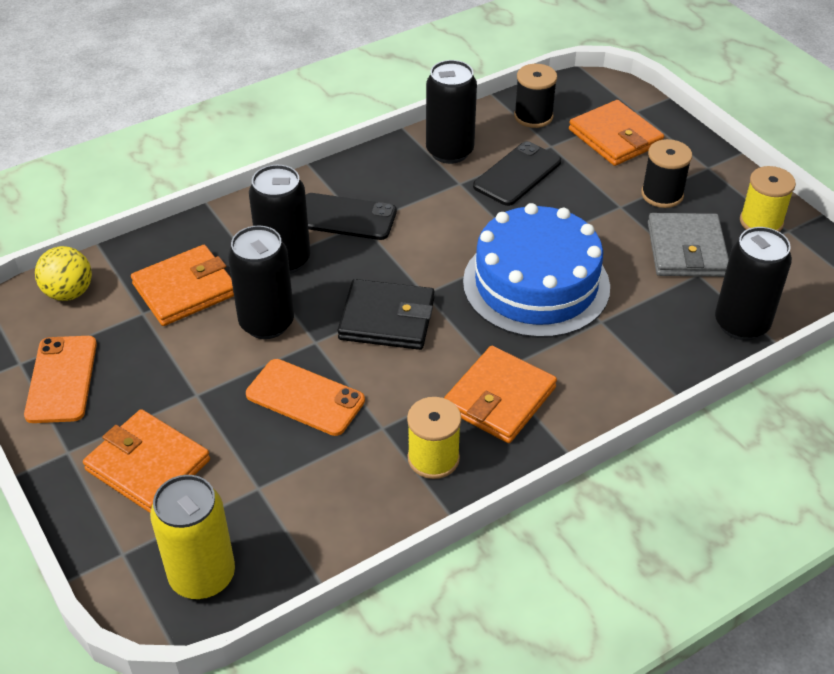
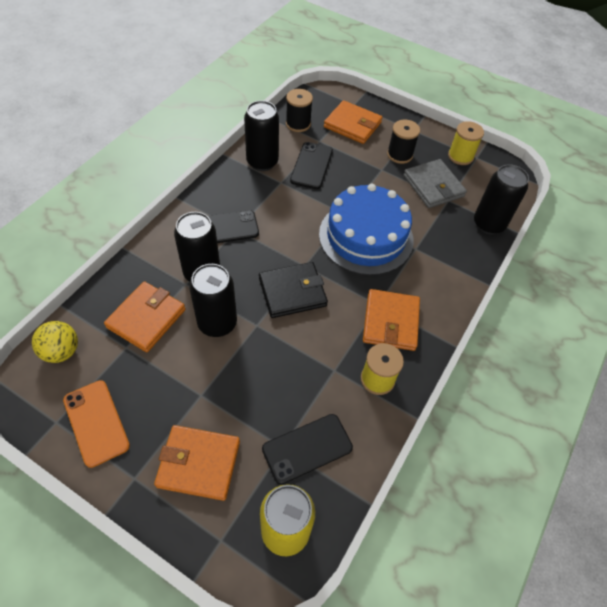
camera: 30 degrees left, 10 degrees up
orange phone [246,359,365,436] -> none
none -> black phone [262,414,353,485]

